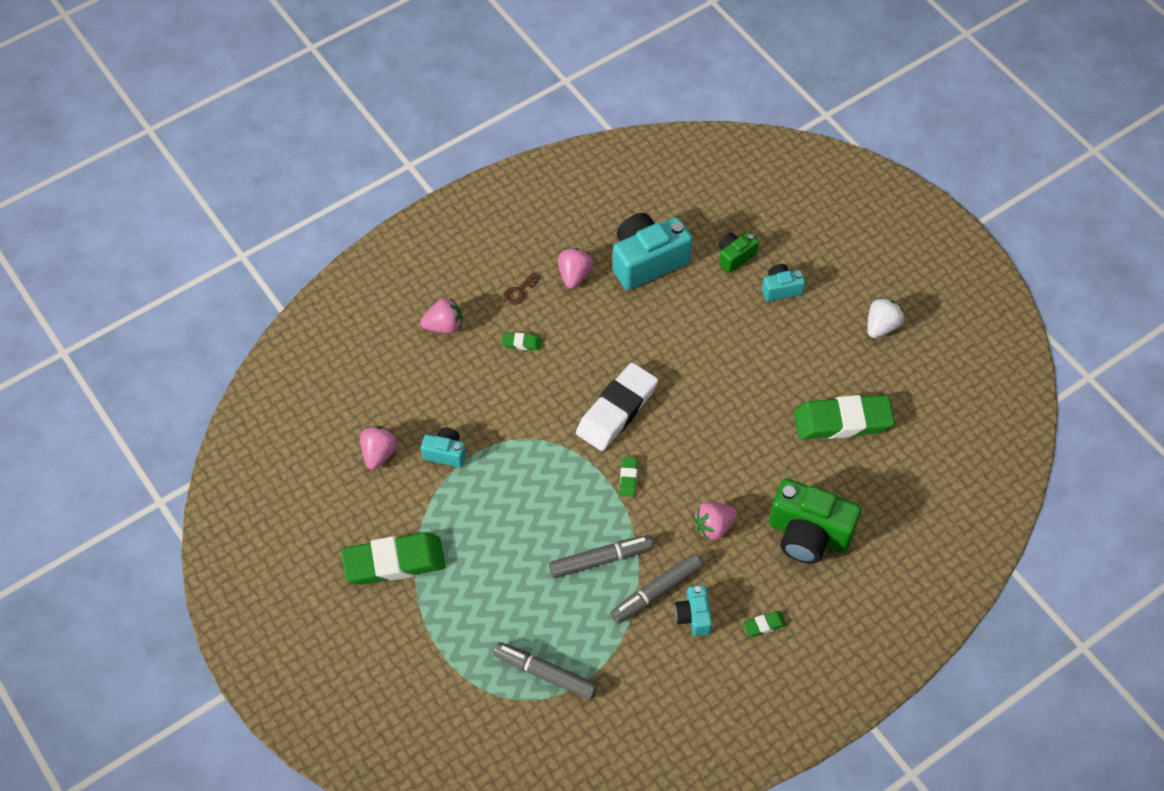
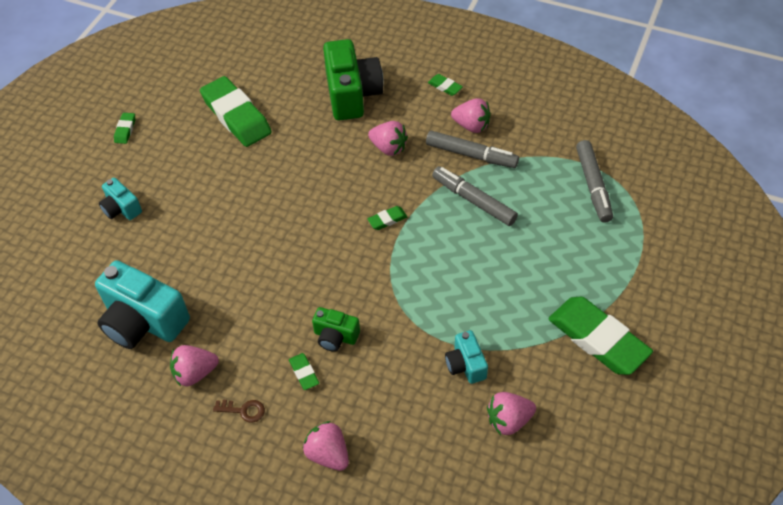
camera: 120 degrees left, 5 degrees down
white eraser [576,363,658,451] -> none
turquoise camera [675,585,712,636] -> pink strawberry [451,98,491,133]
green camera [718,232,759,273] -> green camera moved to [312,307,360,352]
white strawberry [867,297,904,338] -> green eraser [114,113,135,144]

